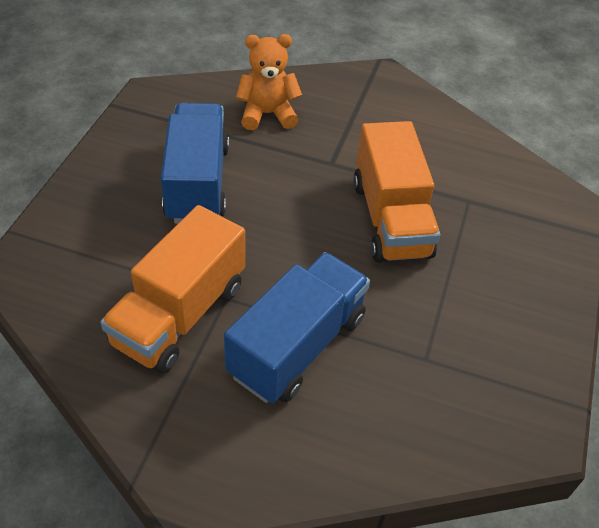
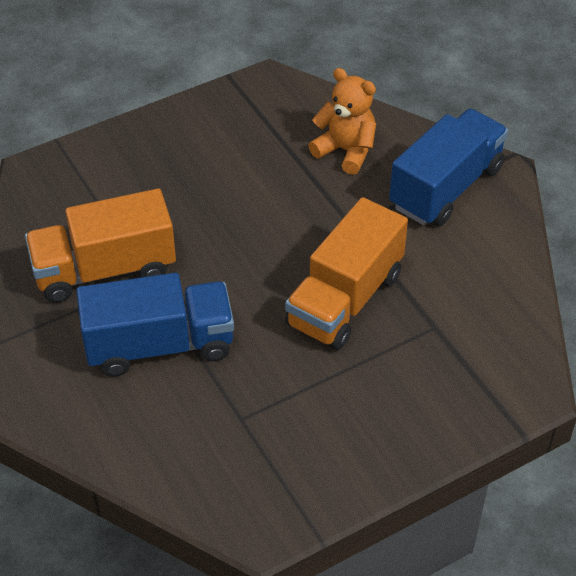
camera: 45 degrees right, 0 degrees up
blue truck [161,103,229,224] -> blue truck moved to [389,109,508,226]

